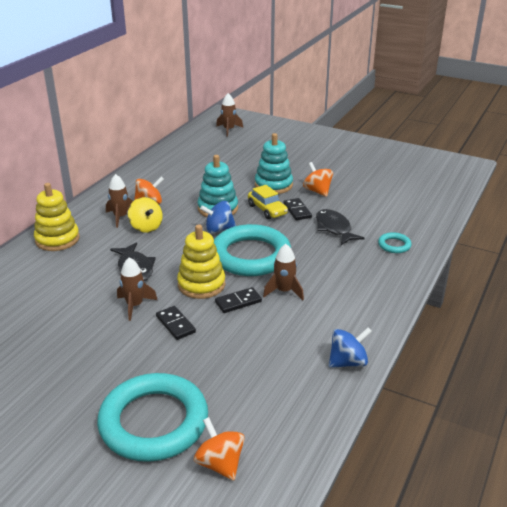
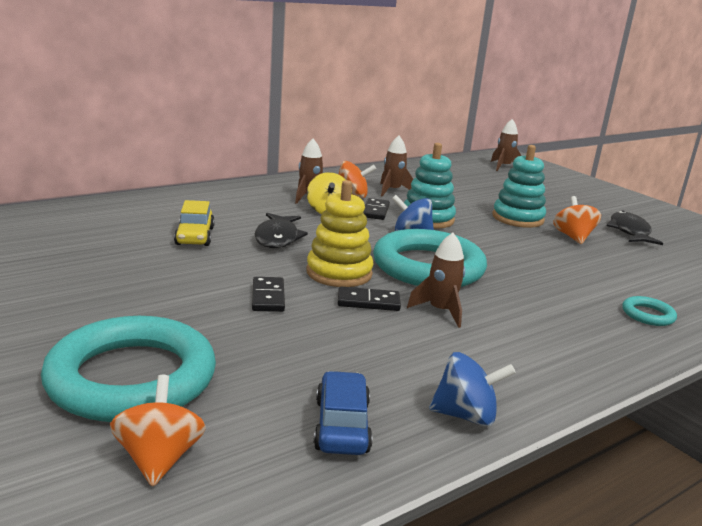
camera: 25 degrees right, 10 degrees down
yellow stacking toy [34,183,80,251] -> none
brown rocket [117,257,157,321] -> brown rocket moved to [380,136,413,197]
yellow car [248,185,288,219] -> yellow car moved to [174,200,215,246]
black domino [284,198,312,220] -> black domino moved to [363,198,390,220]
black fish [316,209,364,245] -> black fish moved to [607,211,663,245]
none -> blue car [314,371,373,455]

